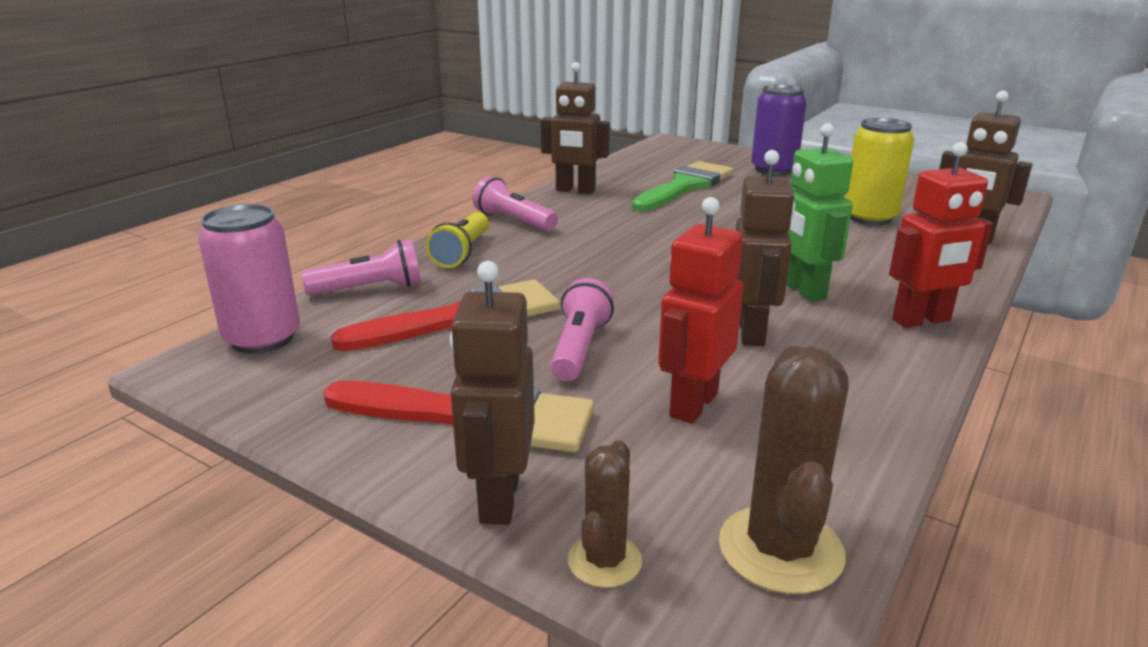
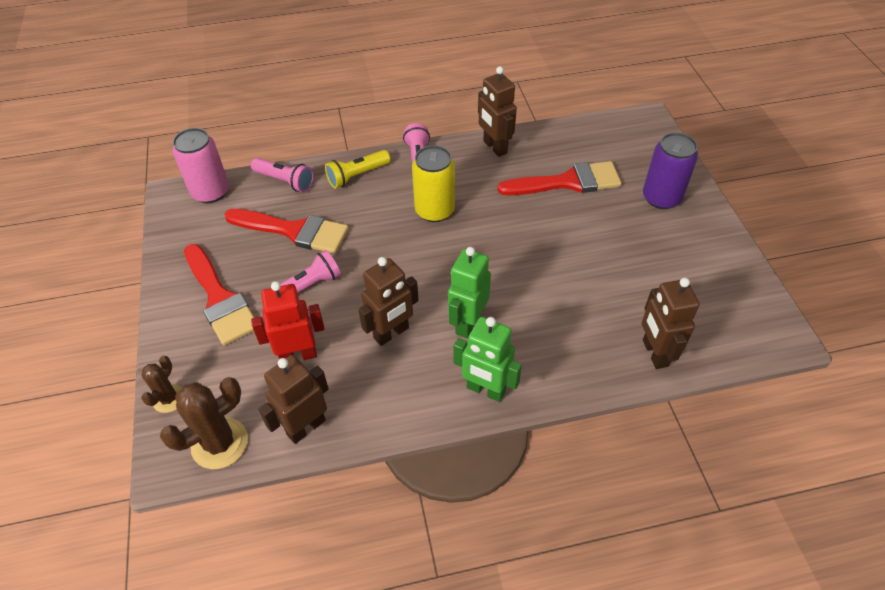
camera: 45 degrees right, 25 degrees up
brown robot [450,261,535,525] -> brown robot moved to [258,355,329,444]
brown cactus [568,440,642,588] -> brown cactus turned 45 degrees counterclockwise [141,356,182,413]
green brush [632,161,733,211] -> red brush [498,161,622,195]
yellow can [844,118,914,225] -> yellow can moved to [412,146,455,222]
red robot [889,142,993,328] -> green robot [454,317,522,402]

